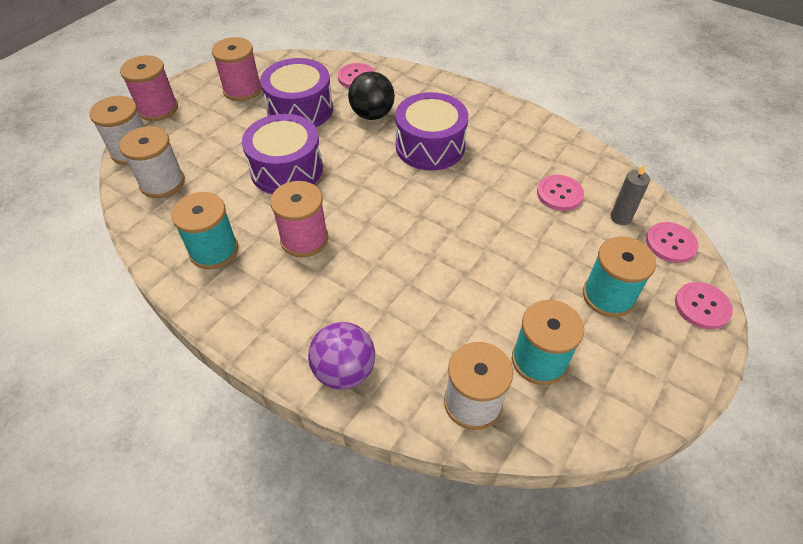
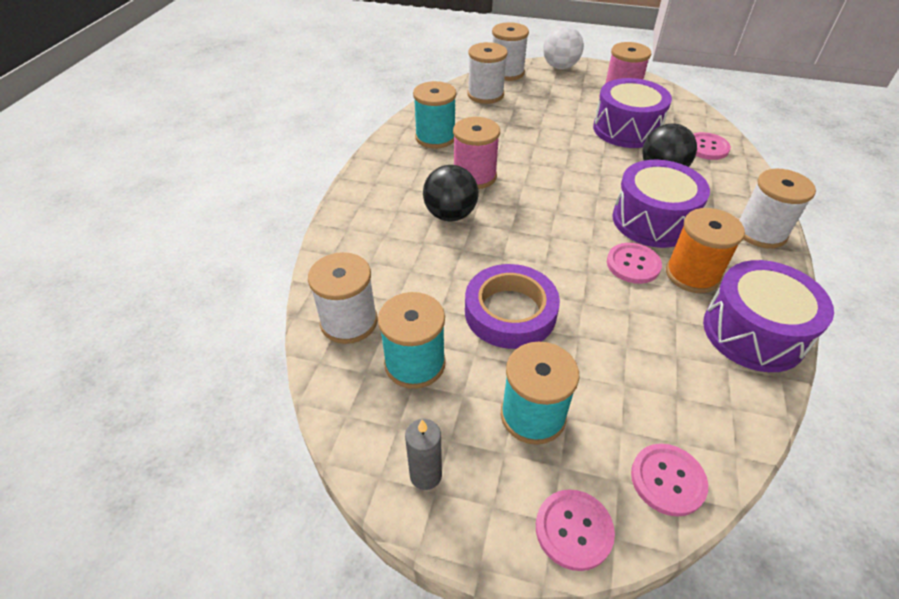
camera: 70 degrees right, 5 degrees down
pink spool [120,55,178,121] -> white ball [543,26,584,69]
purple drum [242,114,323,194] -> purple drum moved to [703,260,834,372]
purple ball [308,322,375,389] -> none
pink button [537,175,584,211] -> pink button moved to [607,243,662,284]
grey candle [610,164,650,225] -> grey candle moved to [405,419,442,490]
none -> black ball [423,165,478,221]
none -> purple tape [465,264,560,349]
none -> orange spool [666,208,745,293]
none -> white spool [738,169,816,249]

